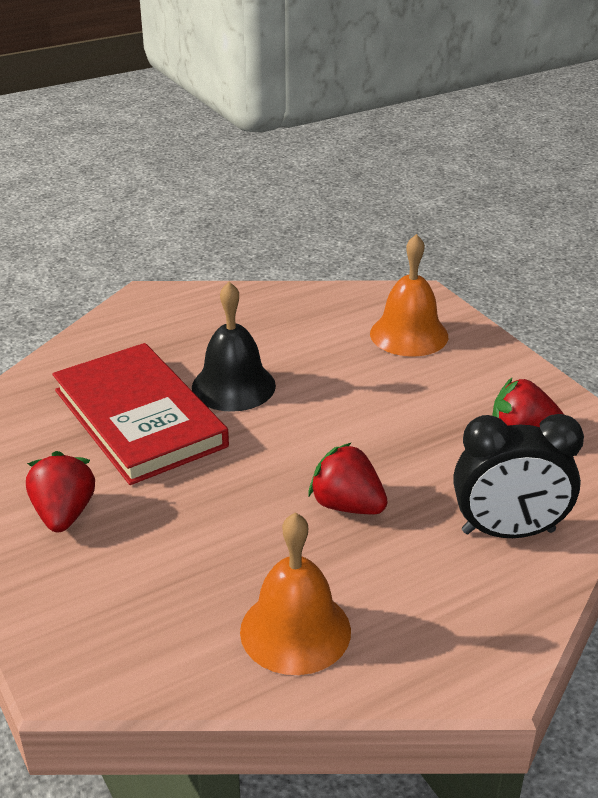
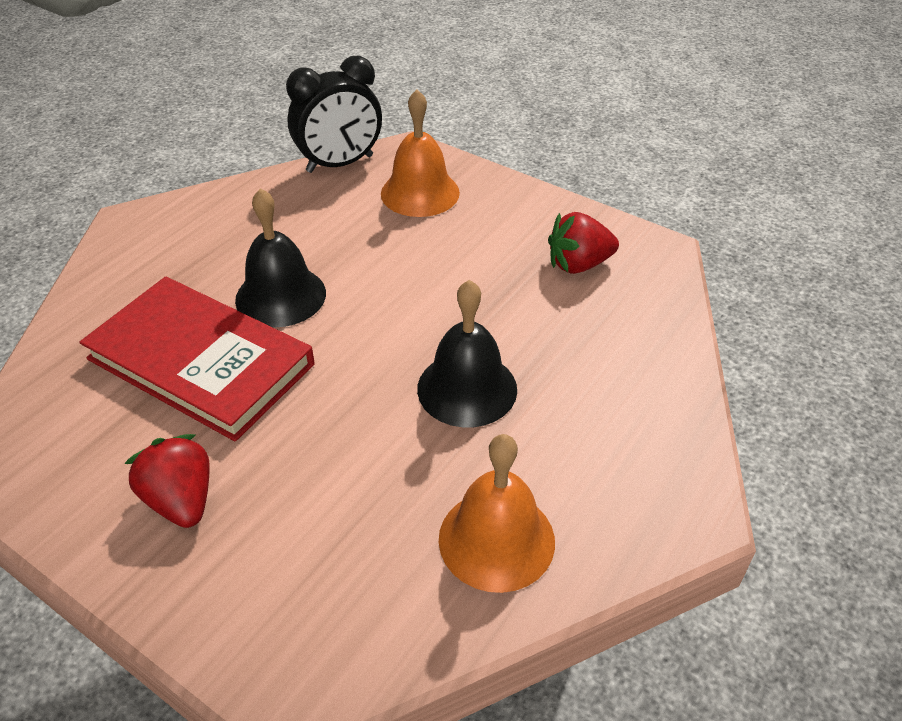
camera: 25 degrees left, 10 degrees up
red strawberry [308,442,388,514] -> black bell [417,280,517,427]
black clock [453,414,584,538] -> black clock moved to [286,56,382,173]

